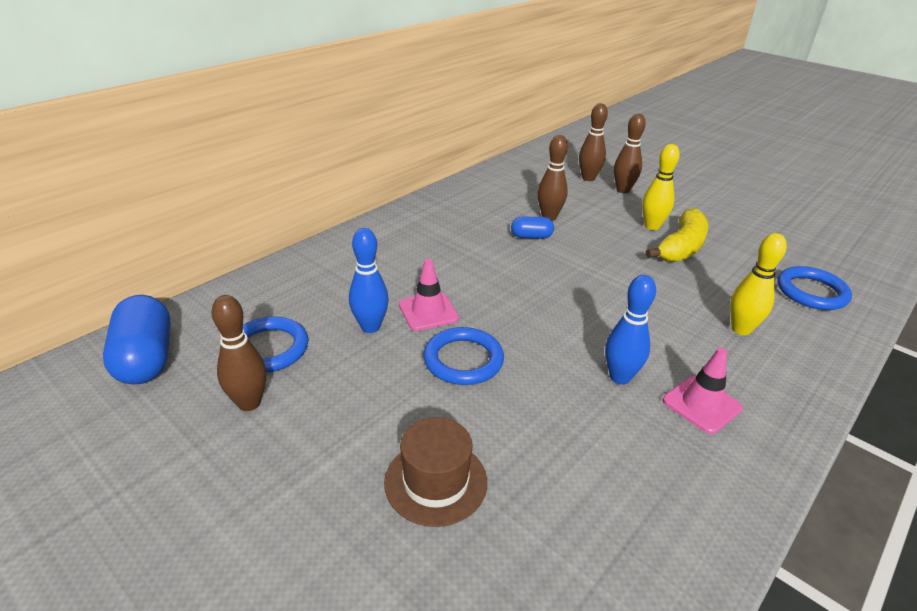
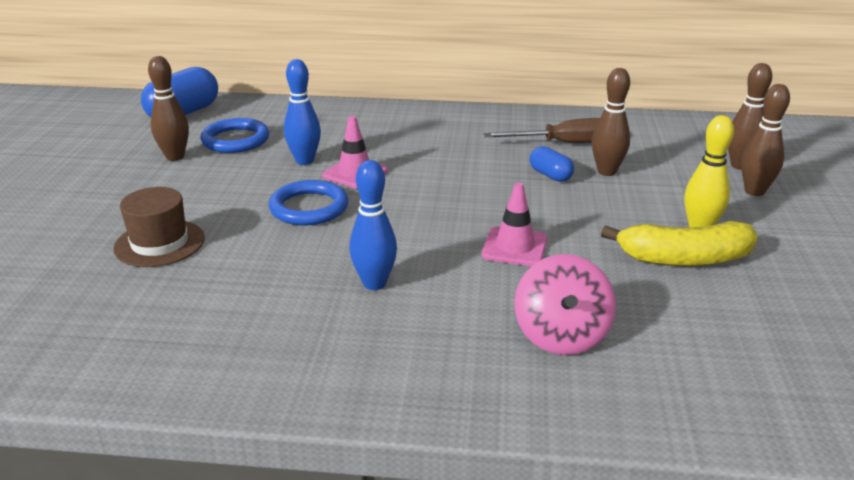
camera: 55 degrees right, 5 degrees down
pink traffic cone [663,348,743,434] -> pink traffic cone moved to [482,182,548,266]
yellow bowling pin [730,233,787,335] -> pink spinning top [514,254,616,355]
blue ring [777,266,852,310] -> none
none -> brown screwdriver [483,118,600,143]

